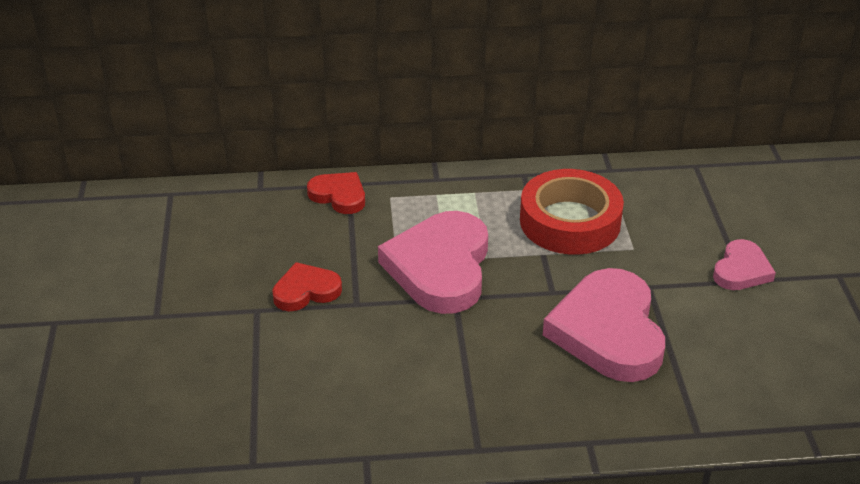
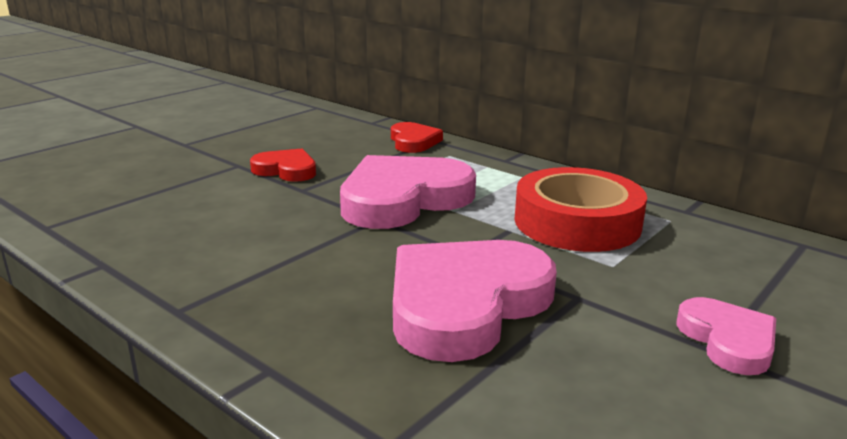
camera: 45 degrees right, 15 degrees down
pink heart [713,239,776,290] -> pink heart turned 90 degrees counterclockwise [676,297,776,375]

